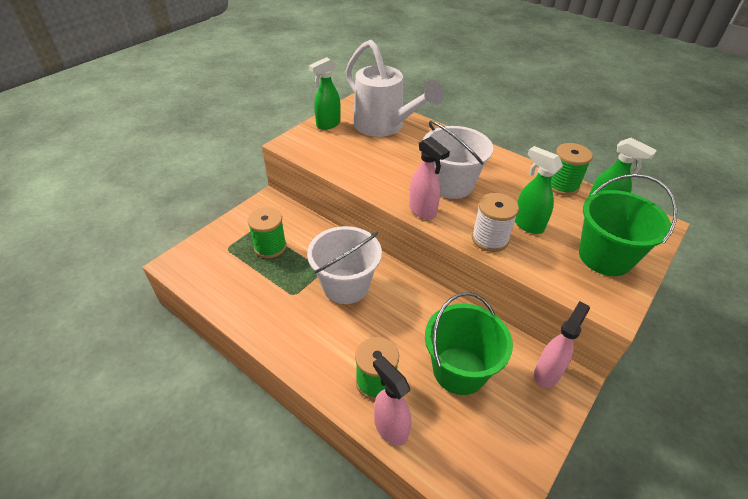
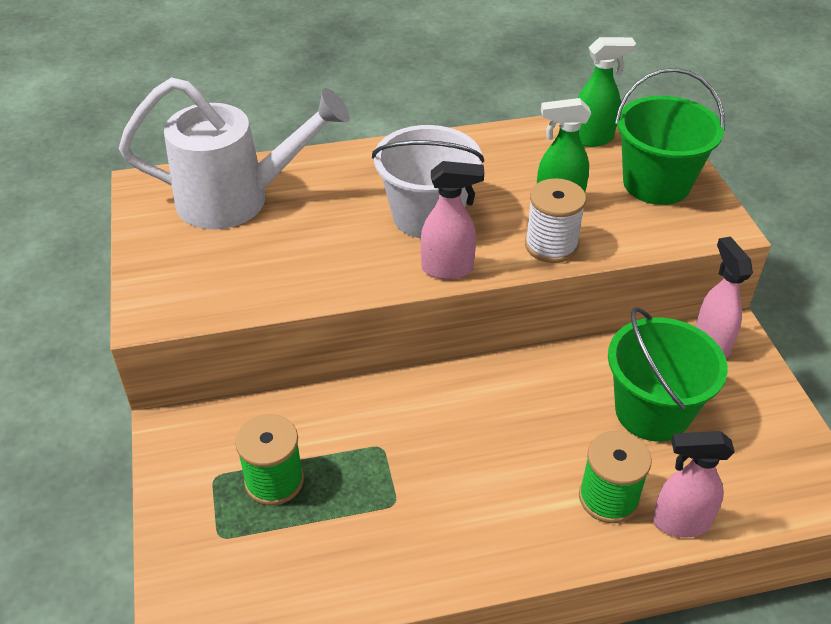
camera: 50 degrees left, 0 degrees up
white bucket [307,226,382,304] -> none
green spray bottle [309,57,341,130] -> none
green spool [551,143,593,196] -> none

